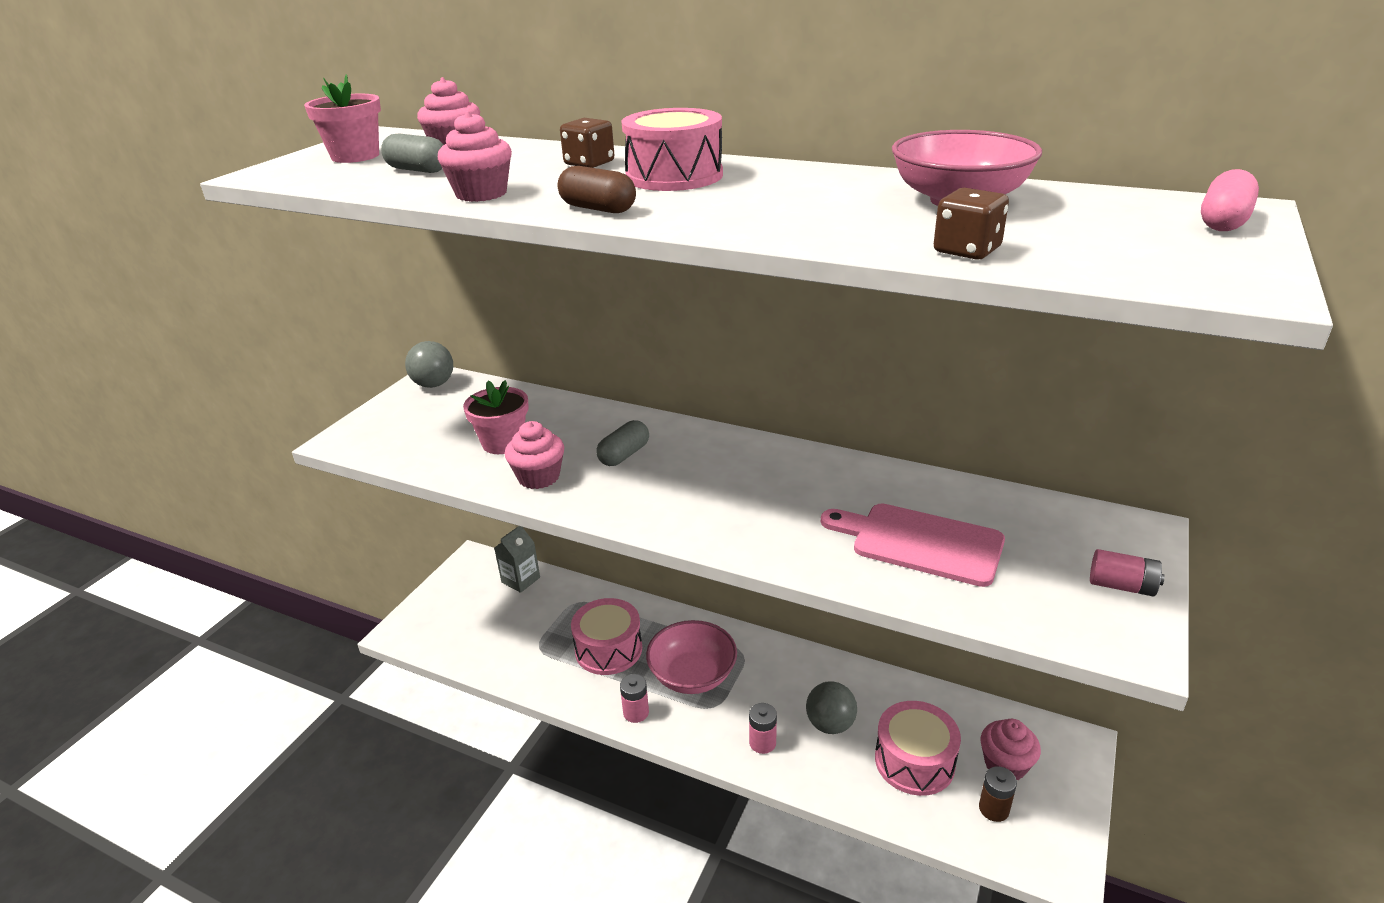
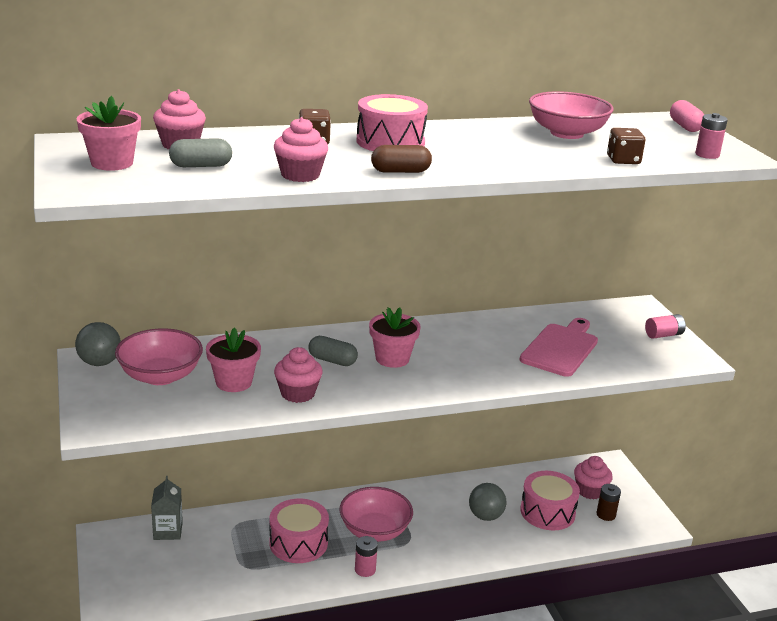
camera: 45 degrees left, 5 degrees down
grey capsule [596,420,649,466] -> grey capsule turned 60 degrees counterclockwise [309,336,358,366]
pink battery [749,703,777,754] -> pink battery moved to [695,113,728,159]
pink cutting board [821,503,1005,587] -> pink cutting board turned 135 degrees clockwise [520,318,598,377]
none -> pink bowl [115,328,203,385]
none -> pink flower pot [369,307,421,368]

